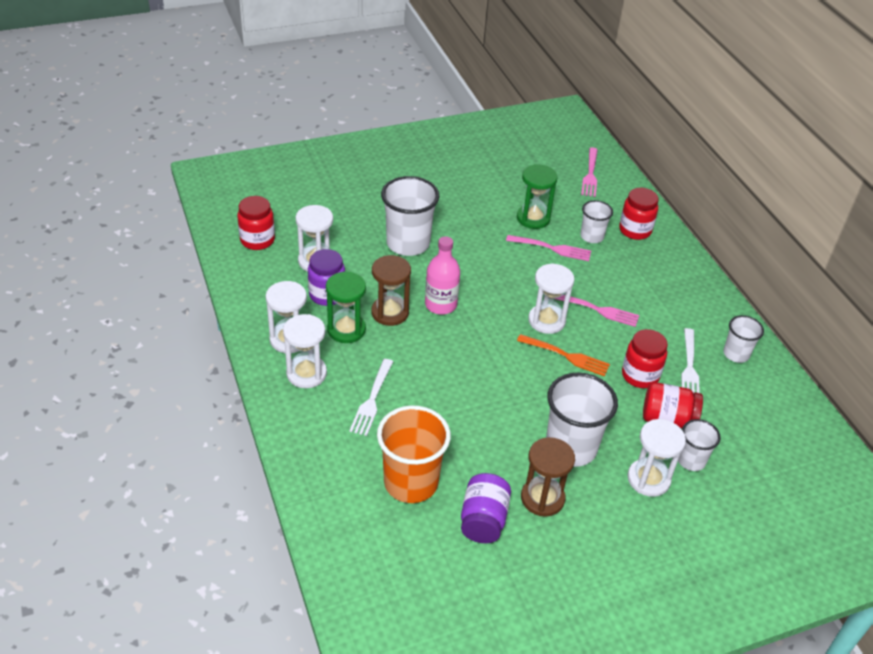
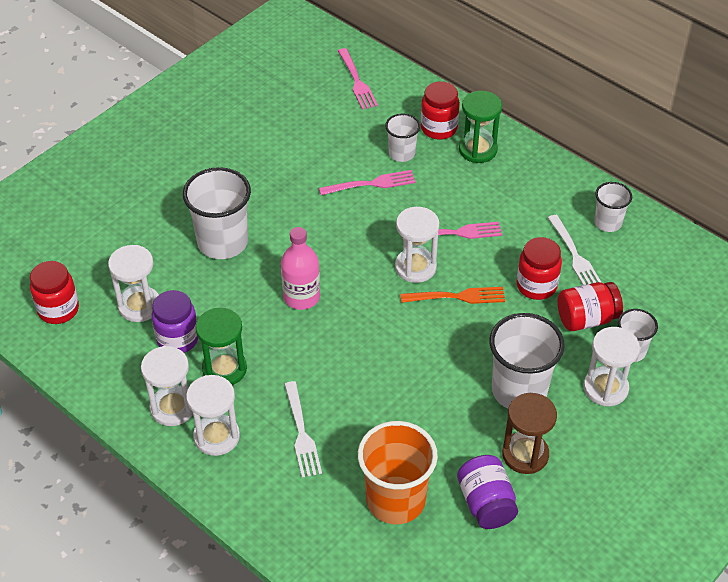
camera: 25 degrees left, 5 degrees up
brown hourglass [371,255,411,326] -> none
green hourglass [517,164,558,229] -> green hourglass moved to [459,91,502,163]

